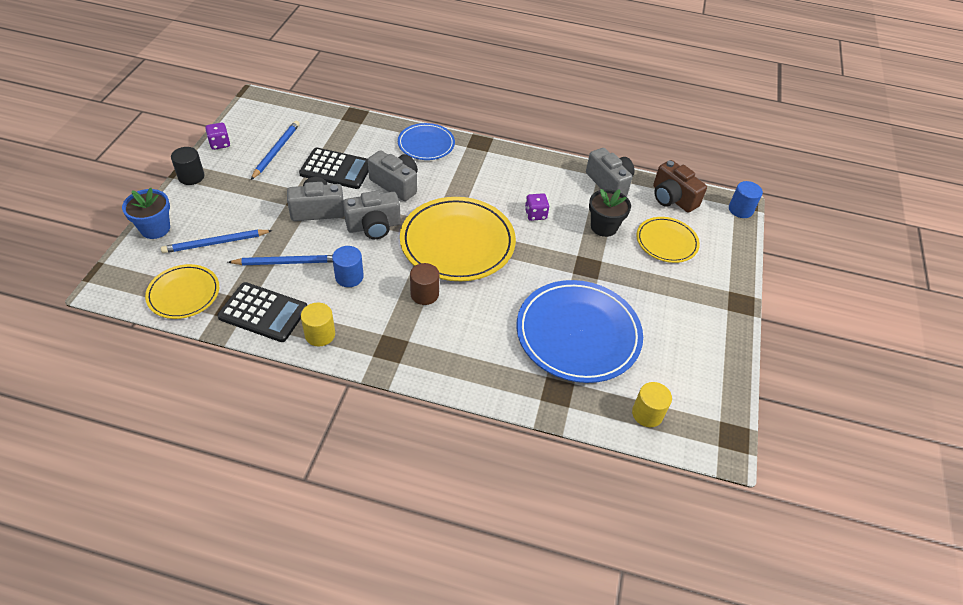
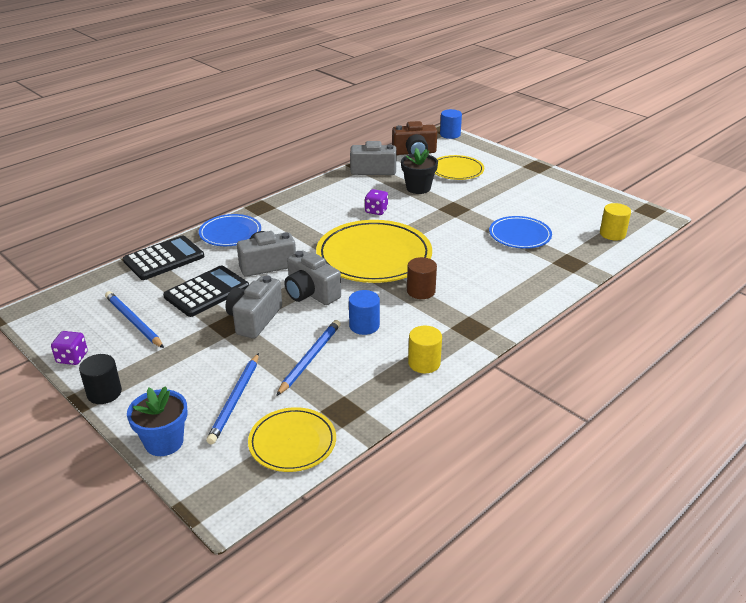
camera: 55 degrees left, 15 degrees down
black calculator [217,282,307,342] -> black calculator moved to [123,235,204,280]
grey camera [343,191,401,239] -> grey camera turned 120 degrees clockwise [284,250,341,305]
blue plate [516,280,643,383] -> blue plate [489,216,552,249], size x0.56

